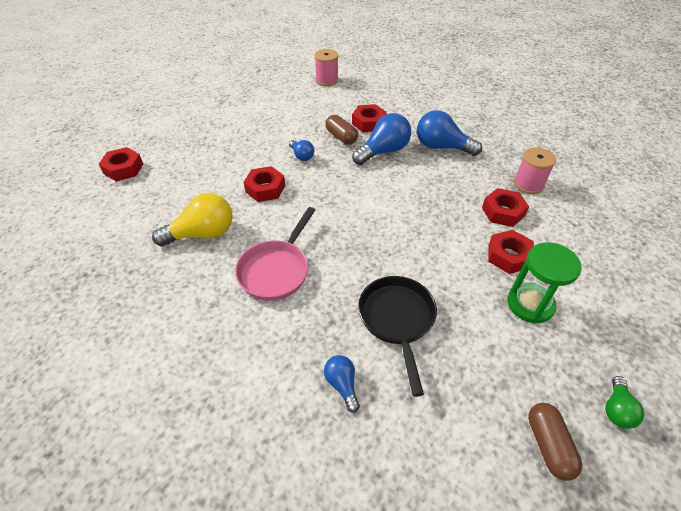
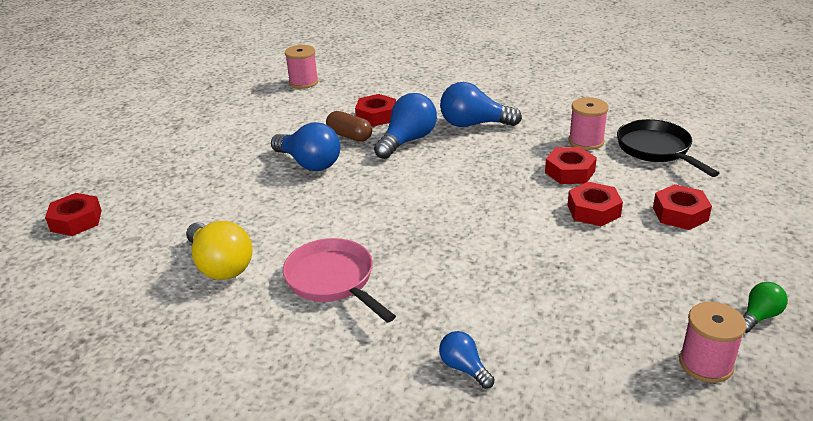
camera: 15 degrees left, 15 degrees down
yellow light bulb [152,193,233,246] -> yellow light bulb turned 90 degrees clockwise [186,221,253,280]
pink pan [235,207,315,301] -> pink pan turned 135 degrees clockwise [283,238,396,323]
red nut [243,166,285,202] -> red nut moved to [653,184,712,230]
blue light bulb [289,140,314,161] -> blue light bulb [271,122,340,171], size x1.84
black pan [358,276,437,397] -> black pan moved to [617,119,719,177]
green hourglass [508,242,582,324] -> none
brown capsule [528,403,582,481] -> pink spool [679,302,747,383]
green light bulb [605,376,644,429] -> green light bulb turned 135 degrees counterclockwise [743,282,788,333]

